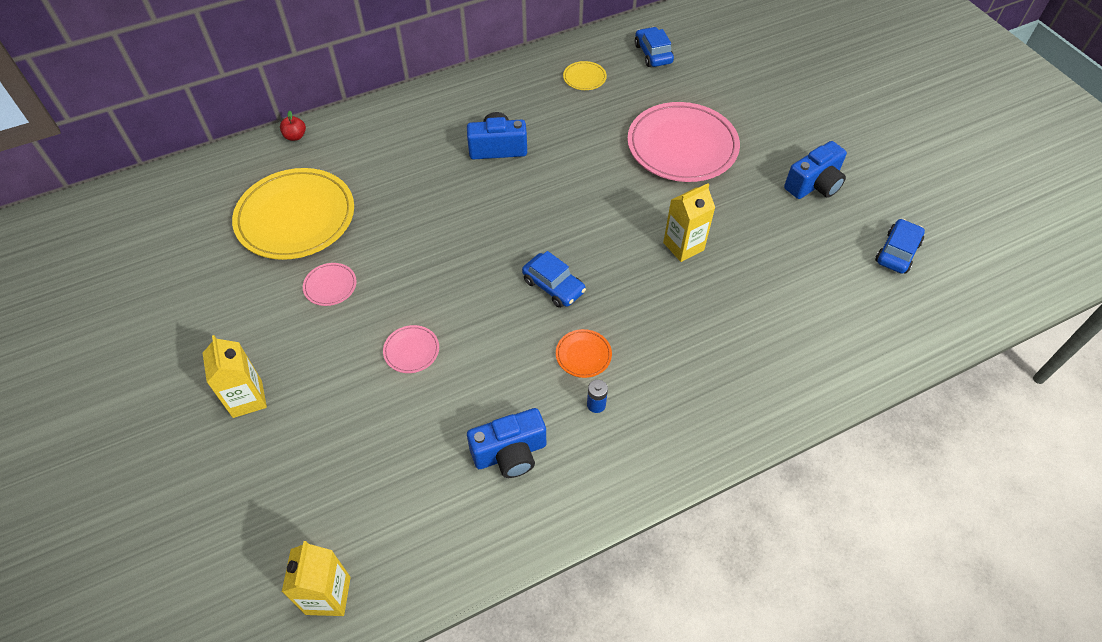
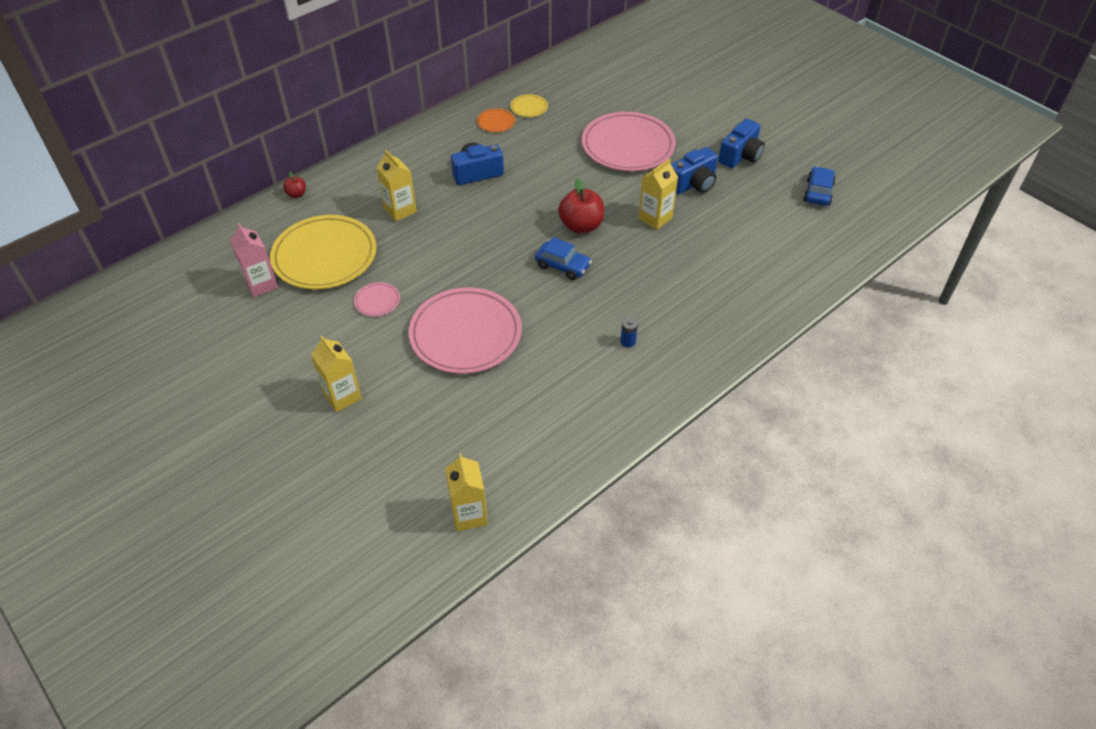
camera: 15 degrees left, 5 degrees down
pink plate [383,325,439,373] -> pink plate [409,287,522,374], size x2.38
blue camera [467,408,546,478] -> blue camera moved to [671,147,718,194]
orange plate [556,329,612,378] -> orange plate moved to [477,109,515,132]
blue car [635,27,674,67] -> none
none -> pink carton [230,223,278,297]
none -> yellow carton [376,150,417,221]
none -> red apple [558,178,604,233]

